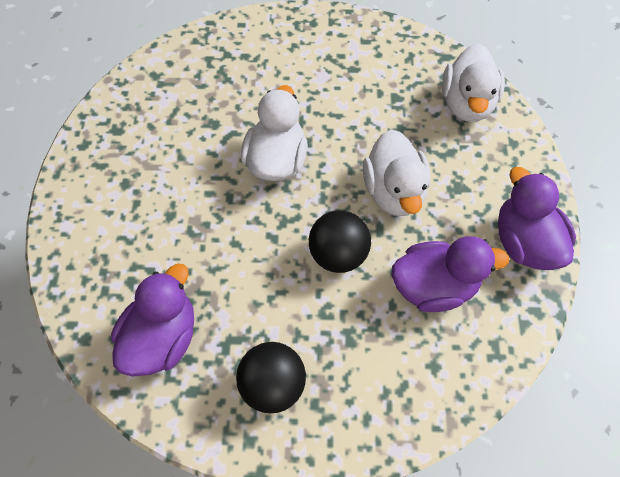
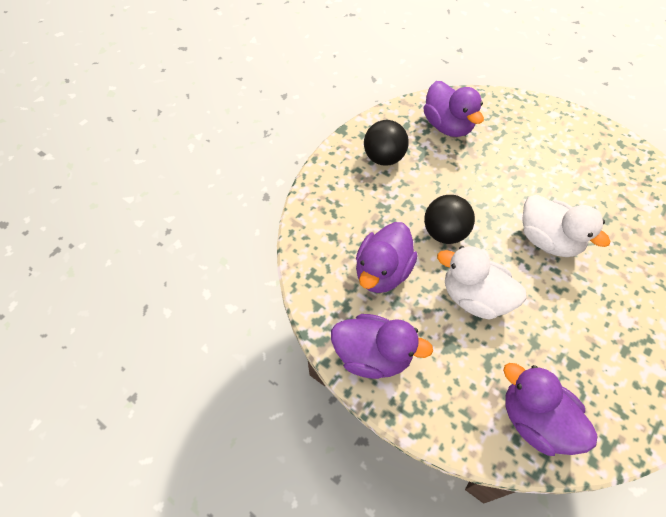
camera: 125 degrees right, 5 degrees down
white duck [442,43,505,122] -> purple duck [503,363,597,456]

